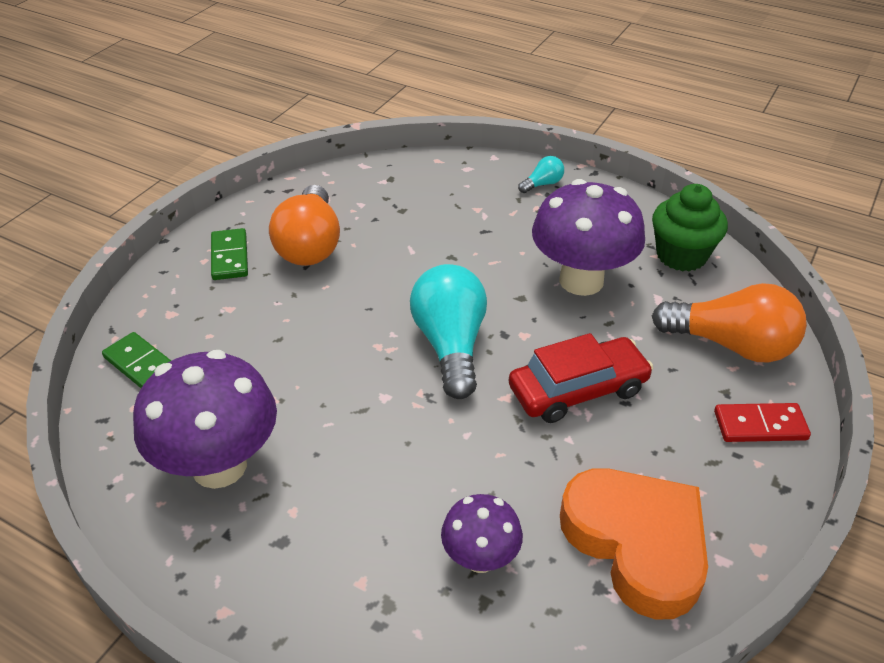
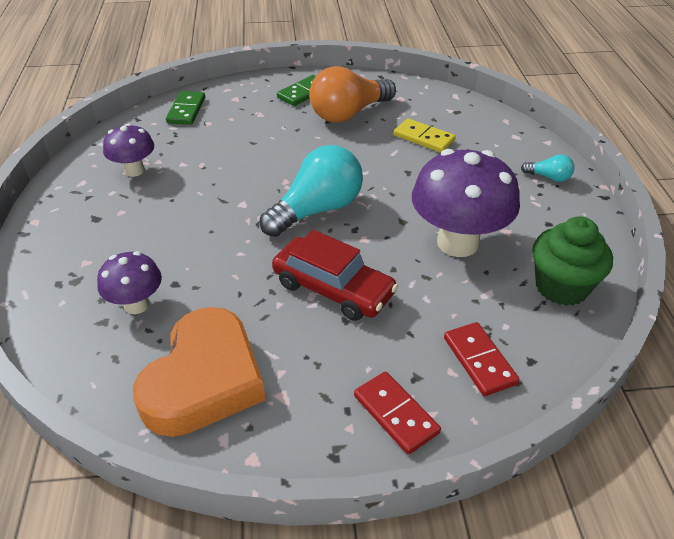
camera: 55 degrees right, 0 degrees up
purple mushroom [133,350,277,489] -> purple mushroom [103,124,154,177], size x0.54
orange light bulb [652,283,807,363] -> red domino [444,322,520,396]
none -> yellow domino [394,119,456,153]

